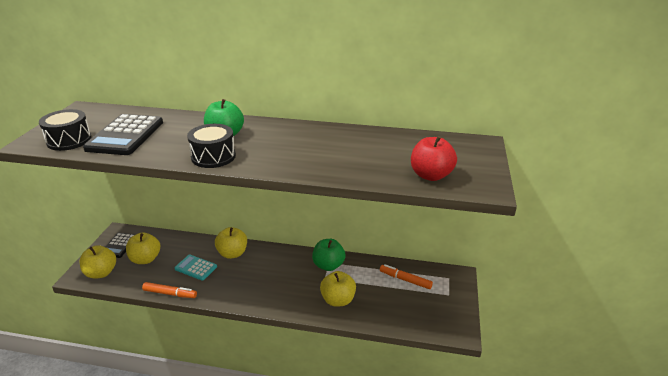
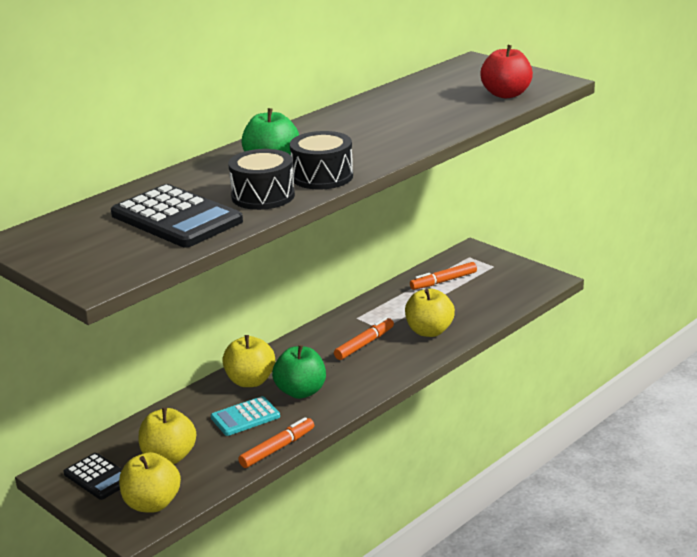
camera: 55 degrees left, 5 degrees down
black drum [39,109,92,151] -> black drum moved to [228,149,295,210]
green apple [312,239,346,271] -> green apple moved to [272,345,326,399]
none -> orange marker [334,317,394,360]

